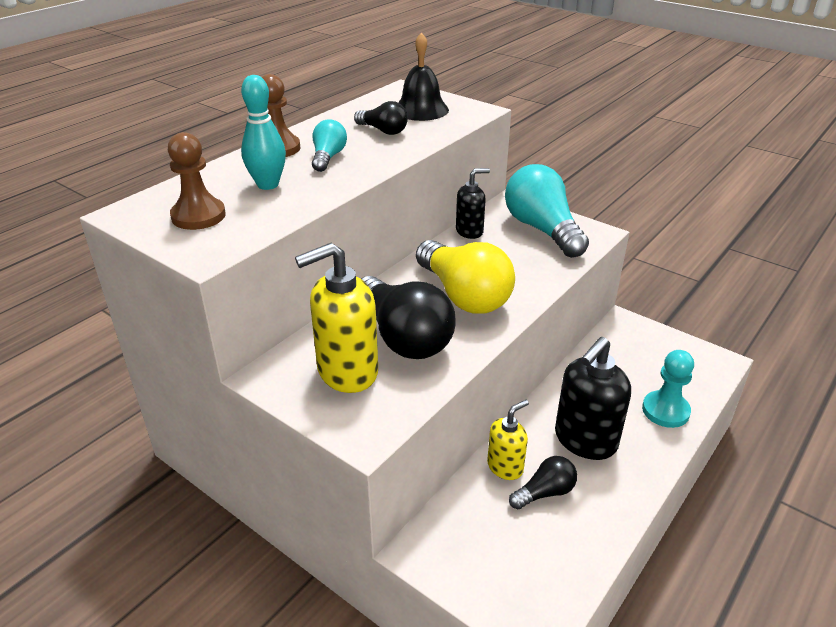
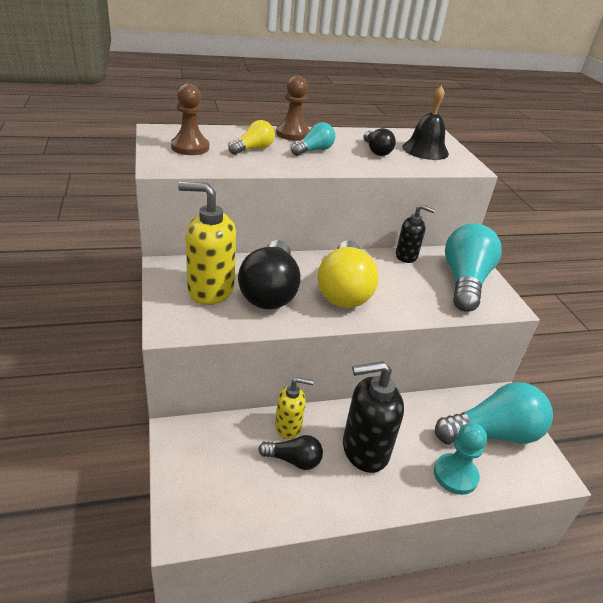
camera: 35 degrees right, 0 degrees up
turquoise bowling pin [241,75,286,190] -> yellow light bulb [229,120,275,155]
none -> turquoise light bulb [435,382,553,444]

